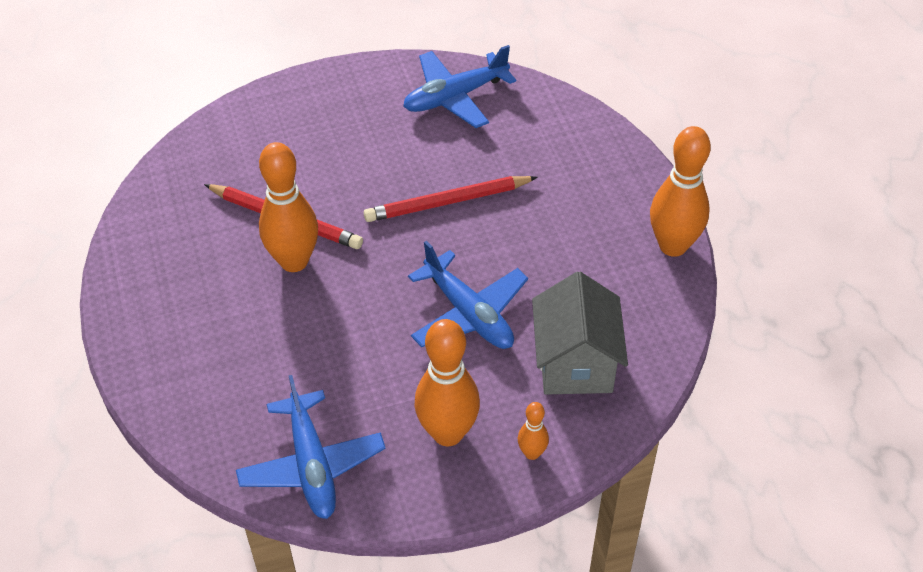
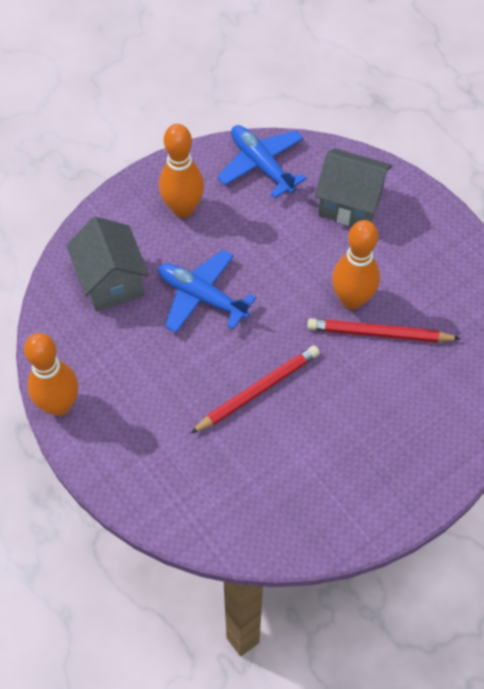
camera: 160 degrees right, 10 degrees up
blue plane [403,45,516,128] -> none
orange bowling pin [518,402,549,460] -> none
none -> grey house [315,148,392,226]

